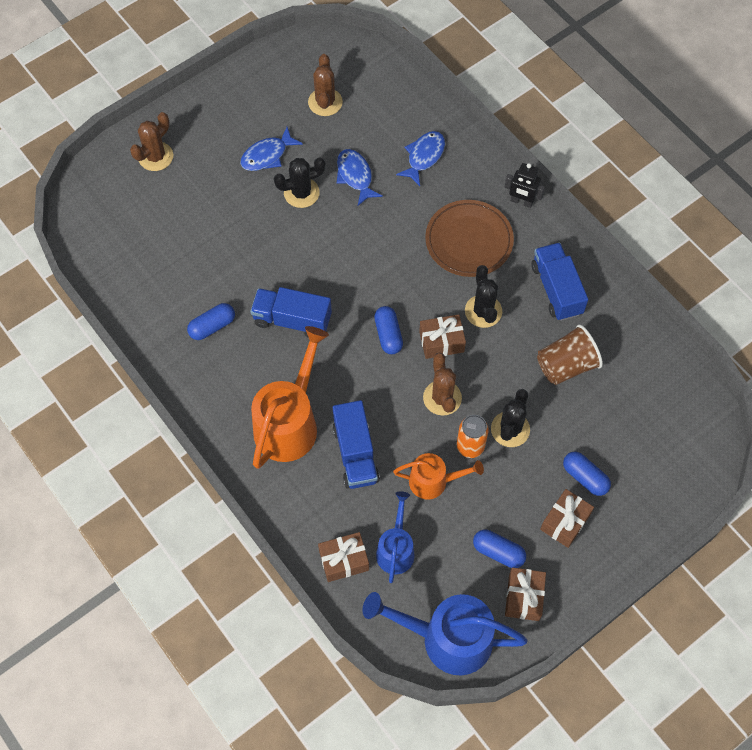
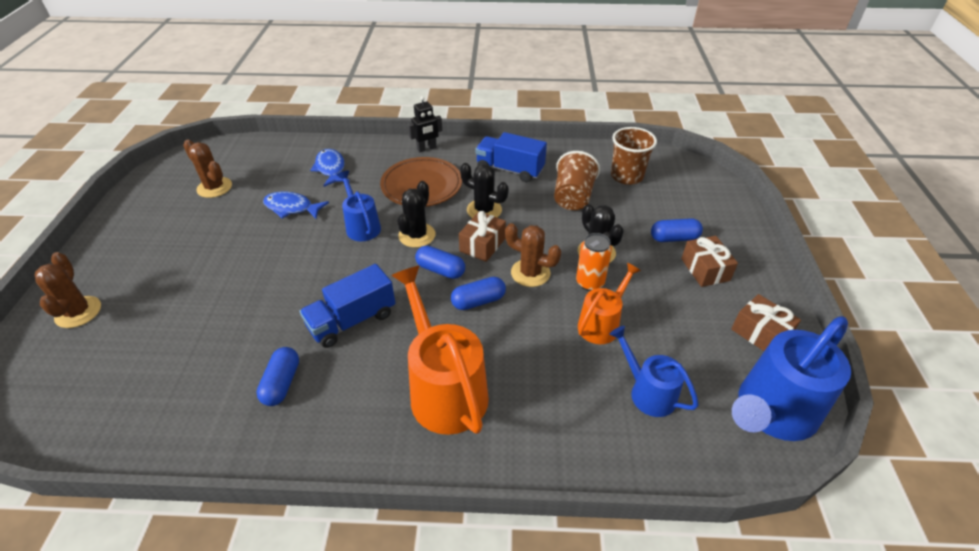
camera: 50 degrees left, 20 degrees down
blue fish [240,127,303,171] -> none
black cactus [274,157,325,208] -> black cactus moved to [397,181,436,248]
brown gift [318,532,369,582] -> none
blue truck [333,400,380,489] -> none
blue capsule [473,530,526,568] -> blue capsule moved to [451,277,506,310]
none -> blue watering can [337,171,381,241]
none -> brown cup [611,127,657,185]

